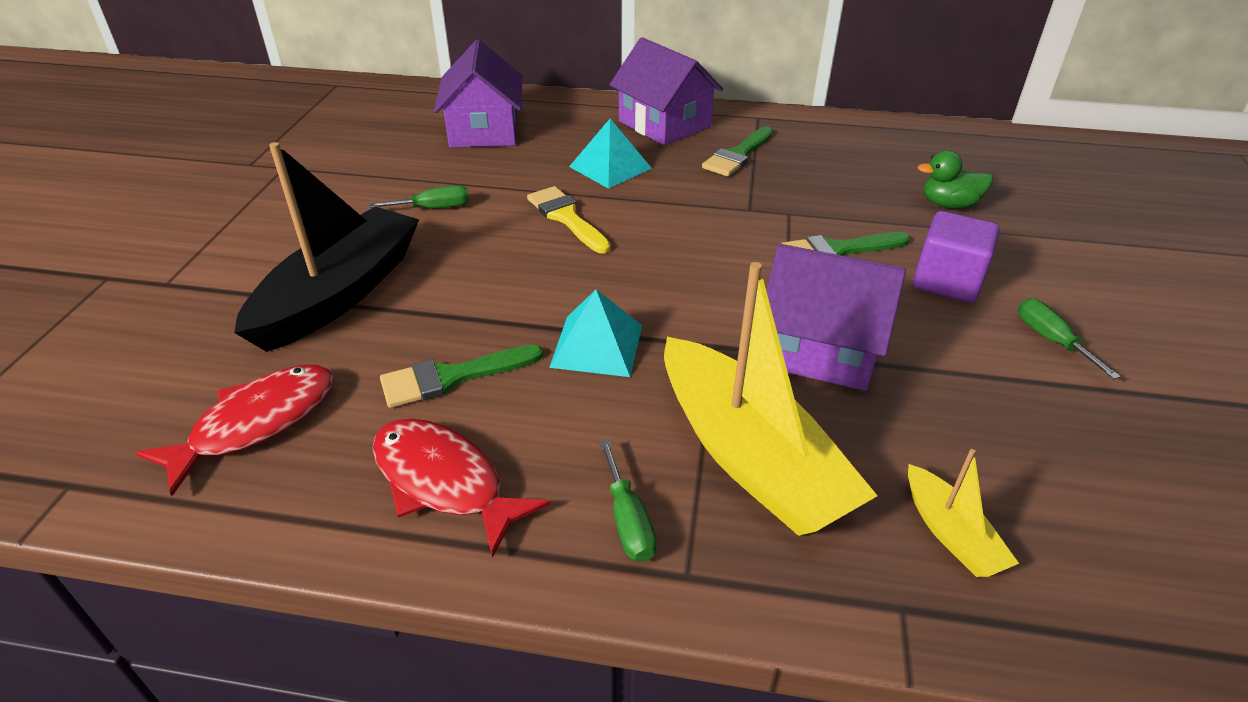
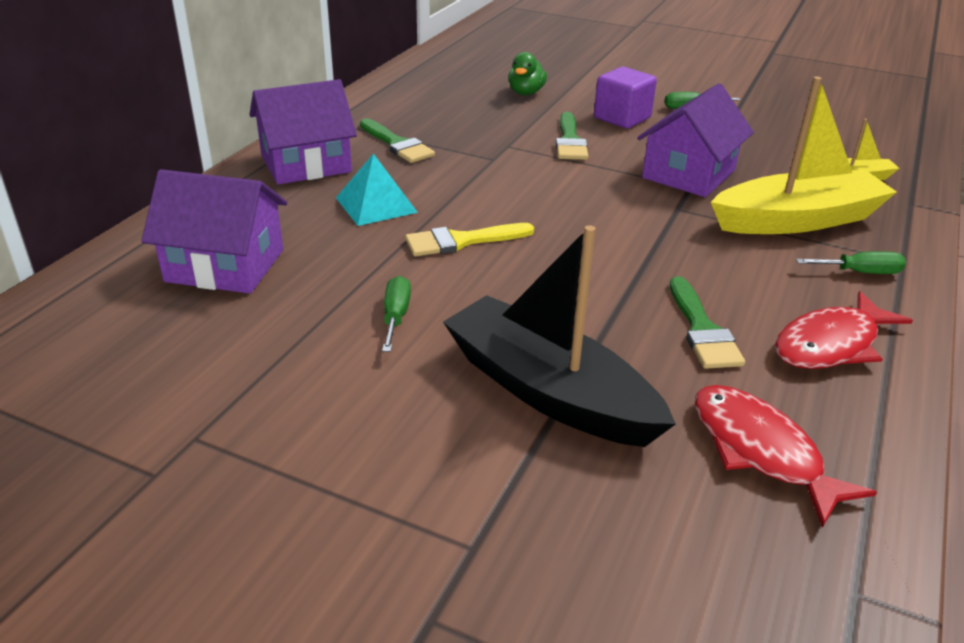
camera: 75 degrees left, 5 degrees down
turquoise pyramid [549,289,642,377] -> none

